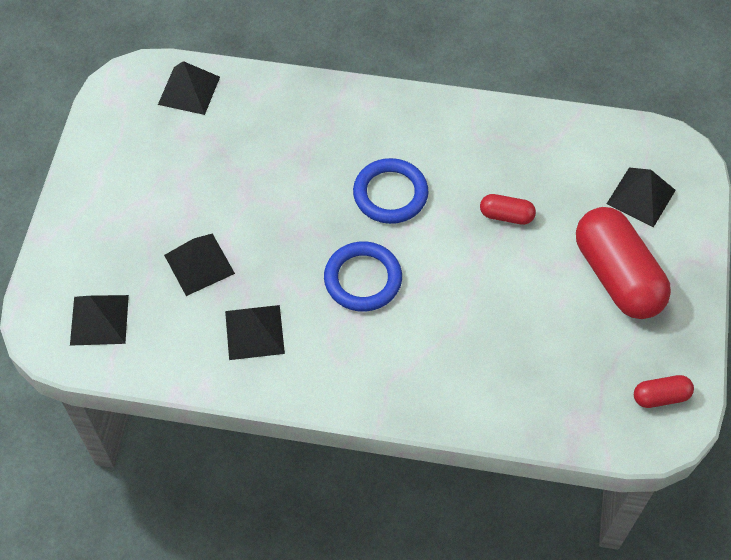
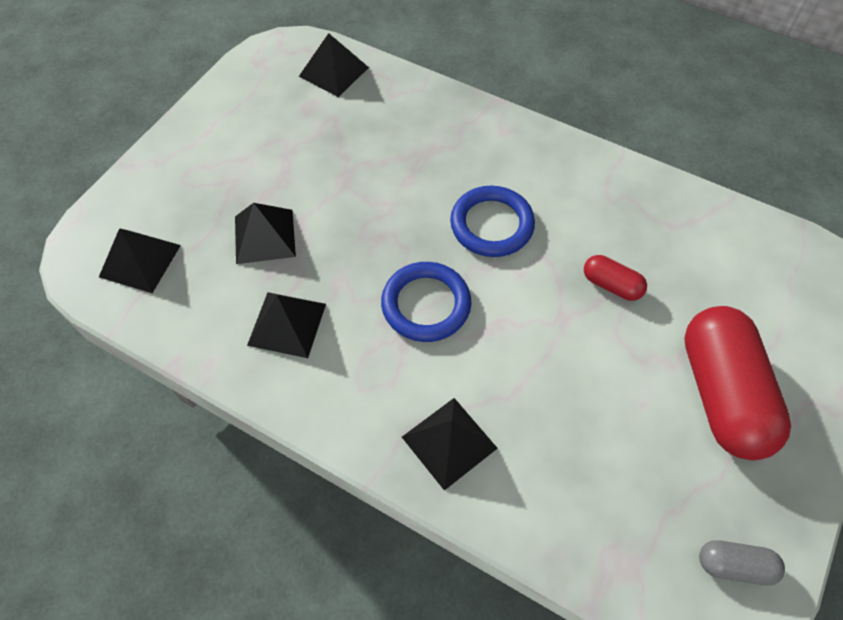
camera: 20 degrees right, 0 degrees up
black pyramid [607,168,676,227] -> black pyramid moved to [402,398,498,491]
red capsule [634,375,694,408] -> grey capsule [699,540,785,586]

